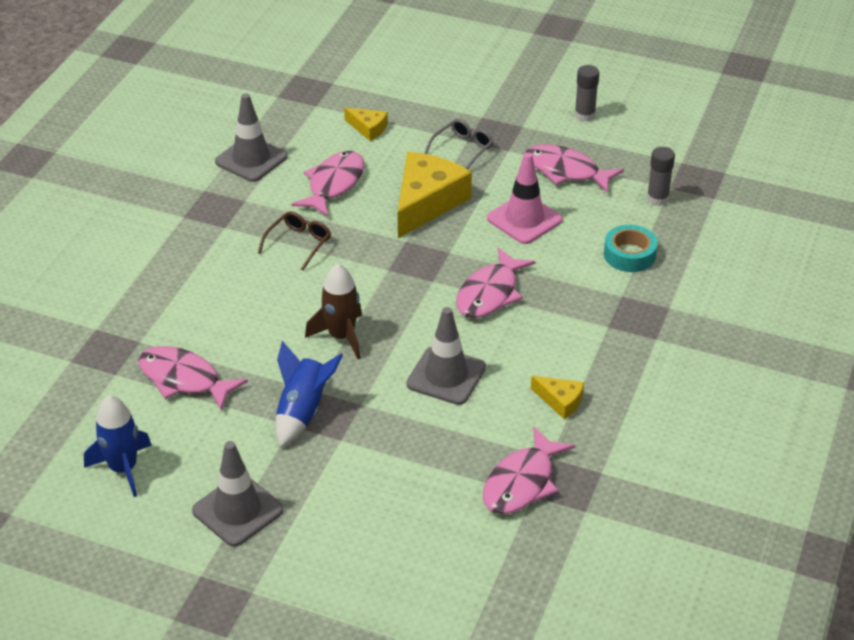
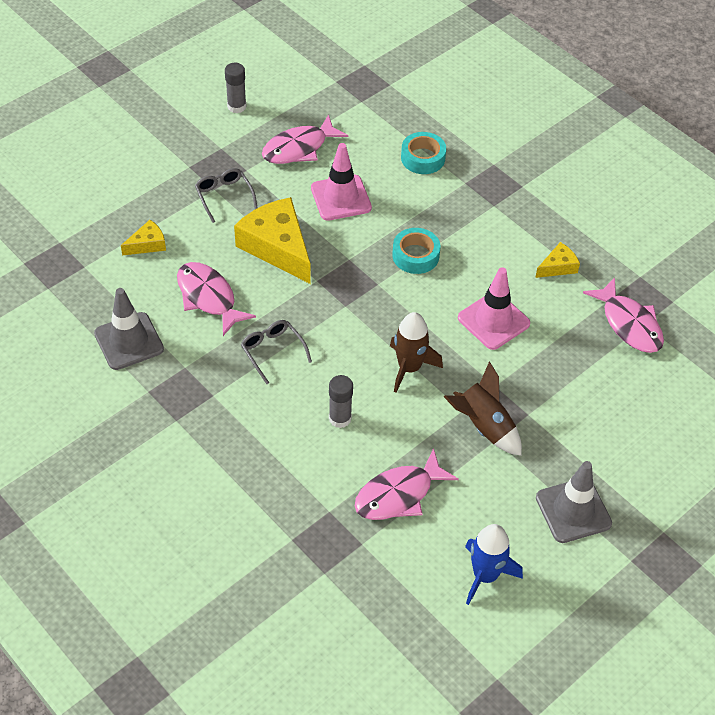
camera: 65 degrees left, 10 degrees up
brown glasses [258,212,331,271] -> grey glasses [241,320,312,384]
blue rocket [275,341,343,448] -> brown rocket [444,361,522,456]
grey traffic cone [407,307,486,405] -> pink traffic cone [458,267,530,350]
pink fish [456,247,536,318] -> turquoise tape [392,228,441,274]
grey glue stick [647,147,675,206] -> grey glue stick moved to [329,375,353,428]

